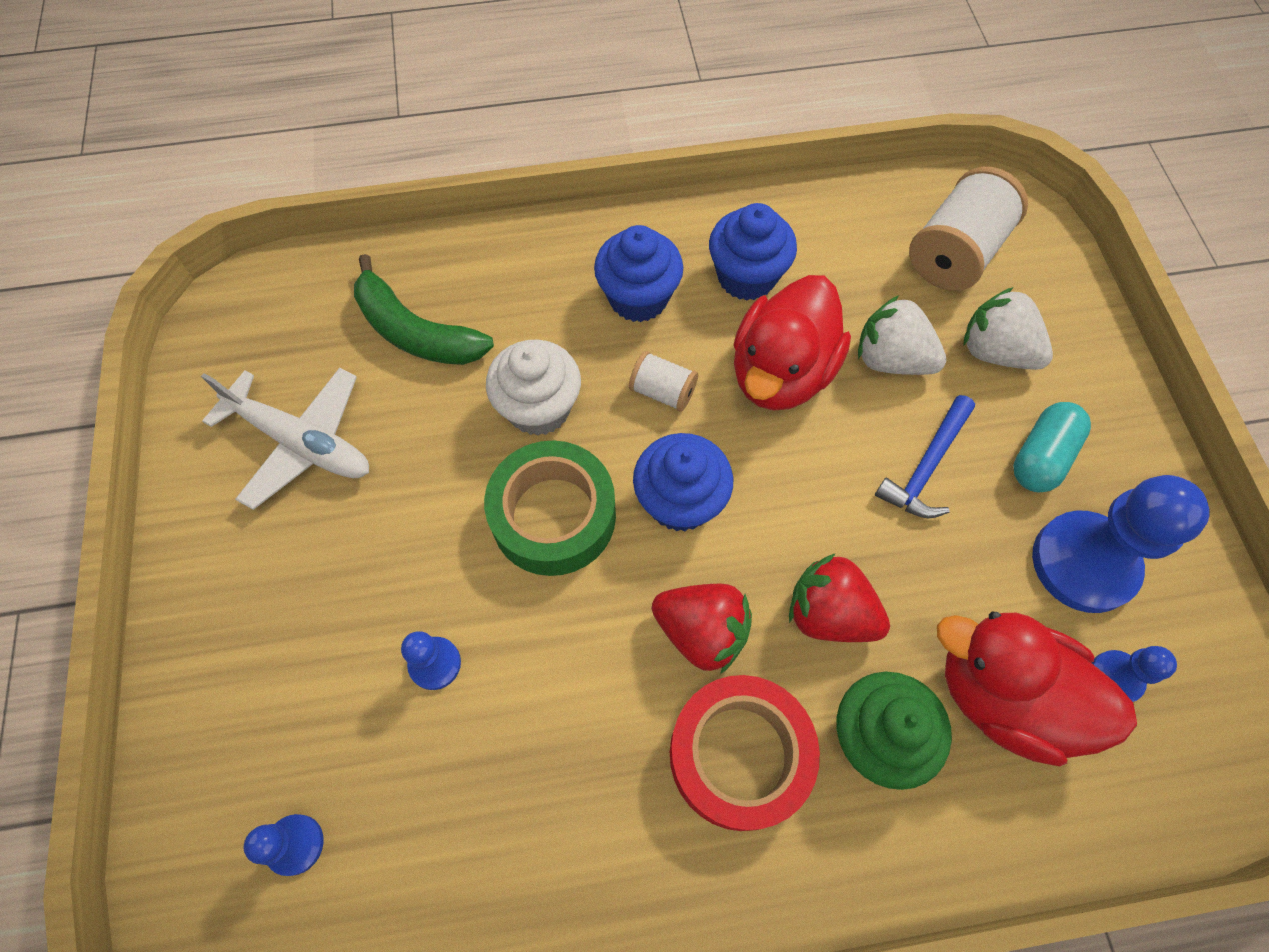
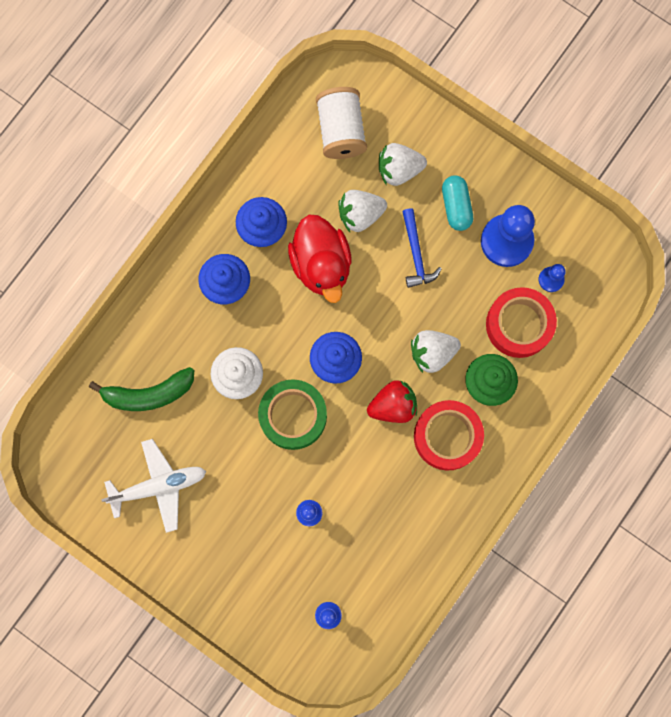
camera: 45 degrees left, 15 degrees up
white spool [629,351,698,412] -> none
red strawberry [789,553,890,642] -> white strawberry [411,330,461,373]
red duck [937,612,1137,766] -> red tape [486,287,557,358]

